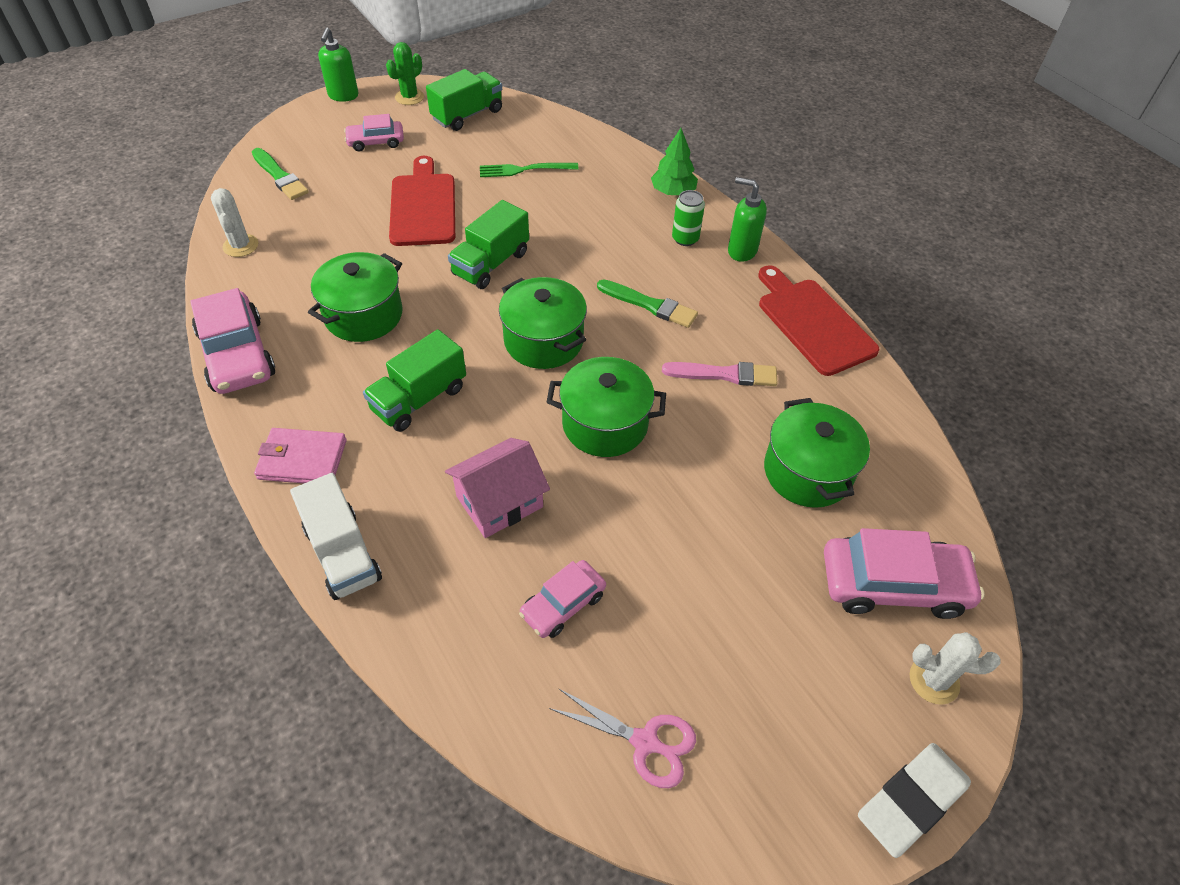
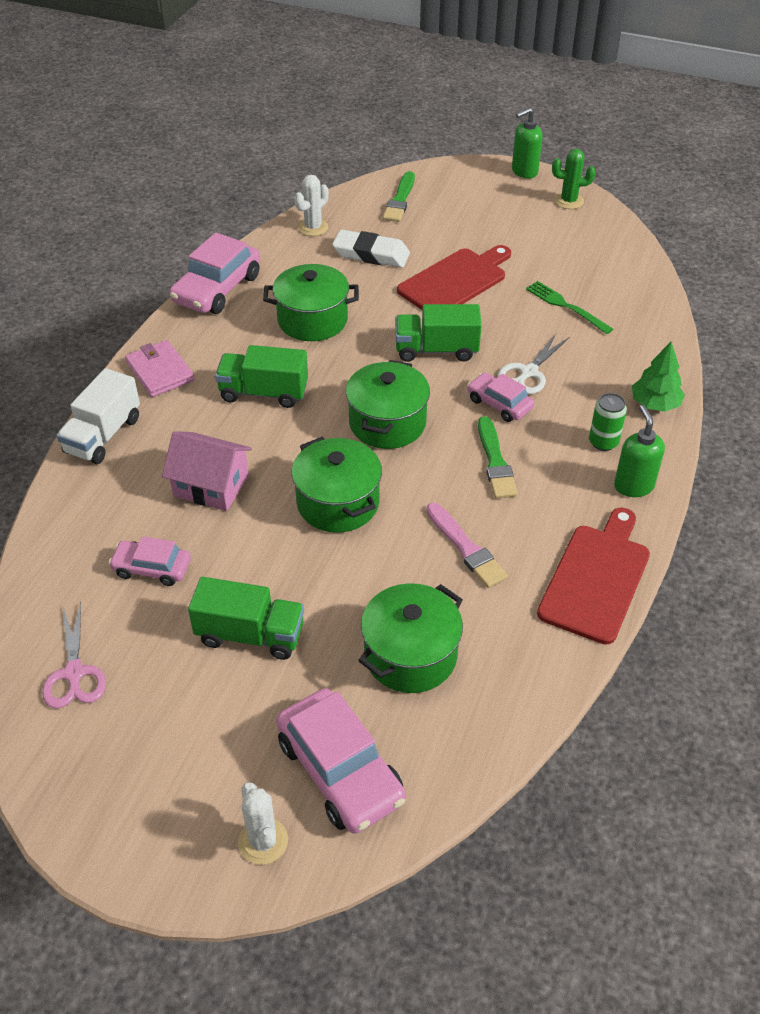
camera: 55 degrees right, 5 degrees down
pink car [344,114,404,151] -> pink car moved to [468,373,534,422]
green truck [426,69,502,131] -> green truck moved to [188,577,304,660]
white eraser [858,743,971,858] -> white eraser moved to [332,230,410,268]
none -> white scissors [498,333,569,394]

